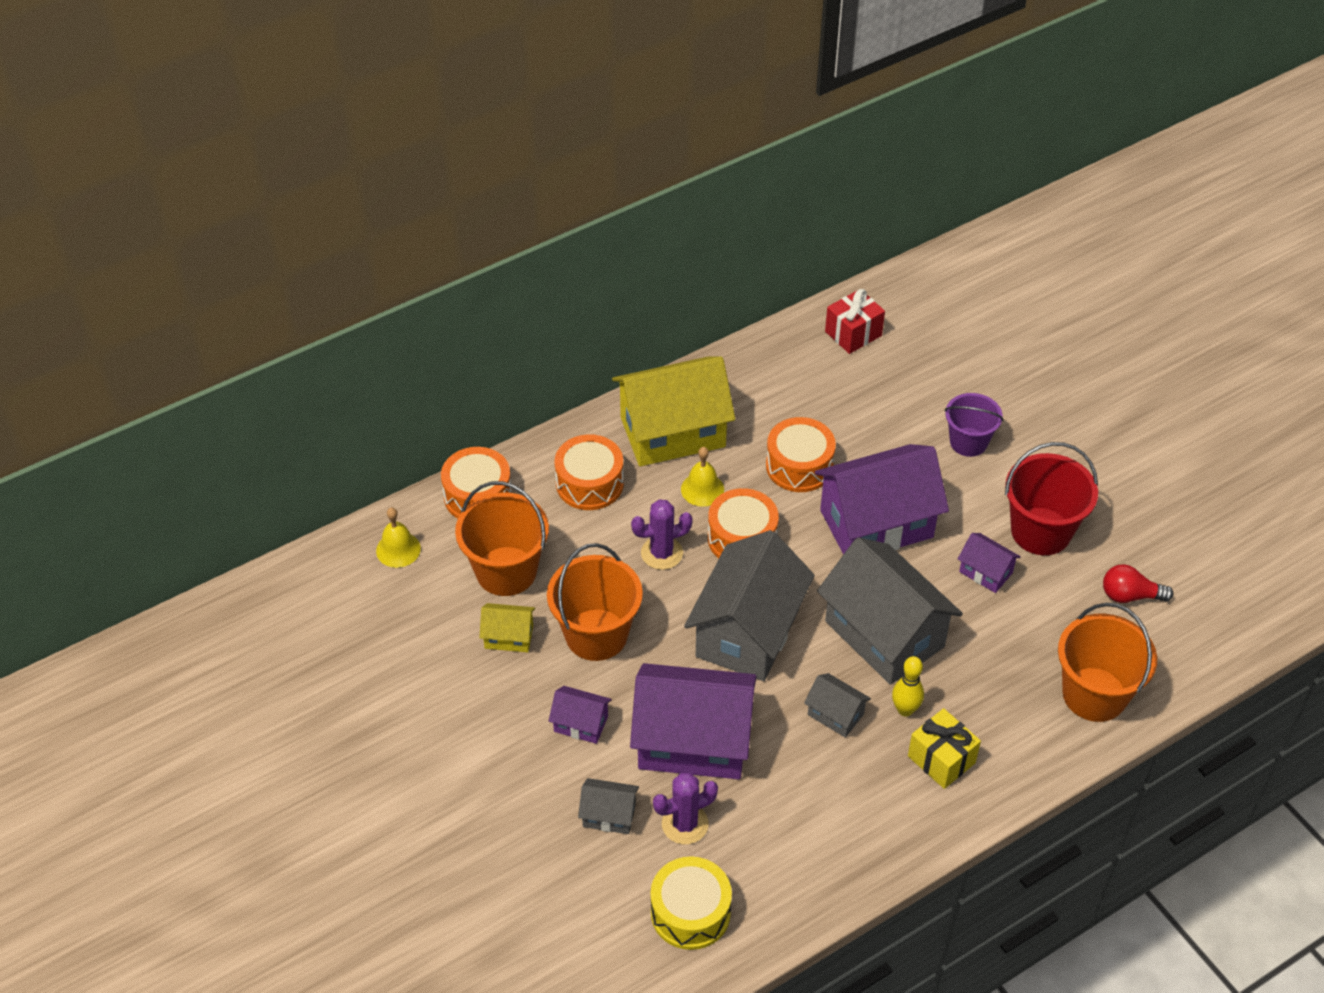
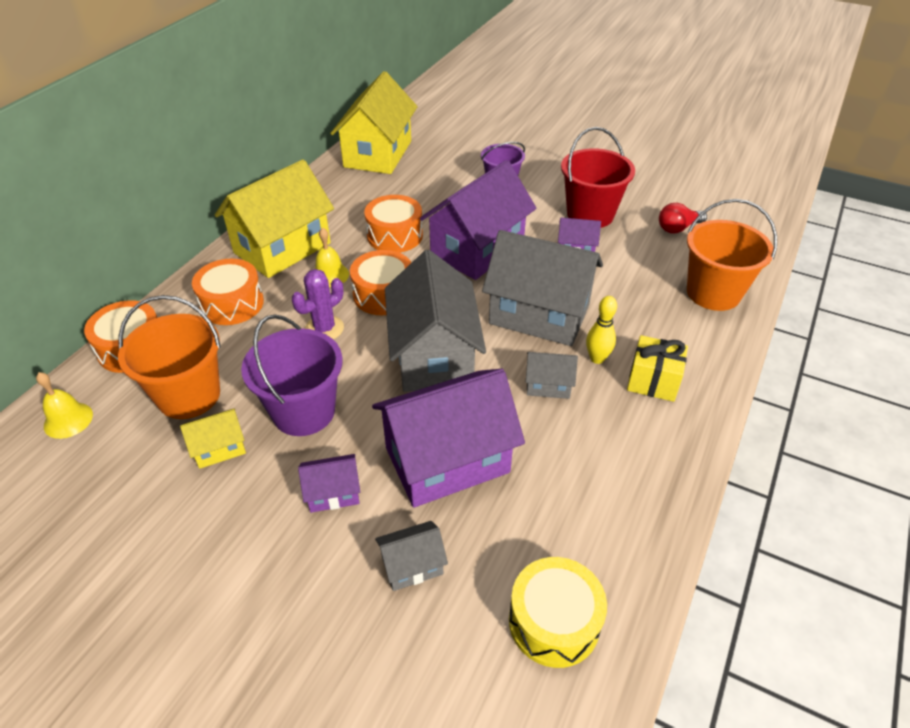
camera: 30 degrees left, 5 degrees down
orange bucket [547,543,643,661] -> purple bucket [241,315,343,436]
purple cactus [653,773,718,844] -> none
red gift [825,289,885,354] -> yellow house [330,71,418,174]

